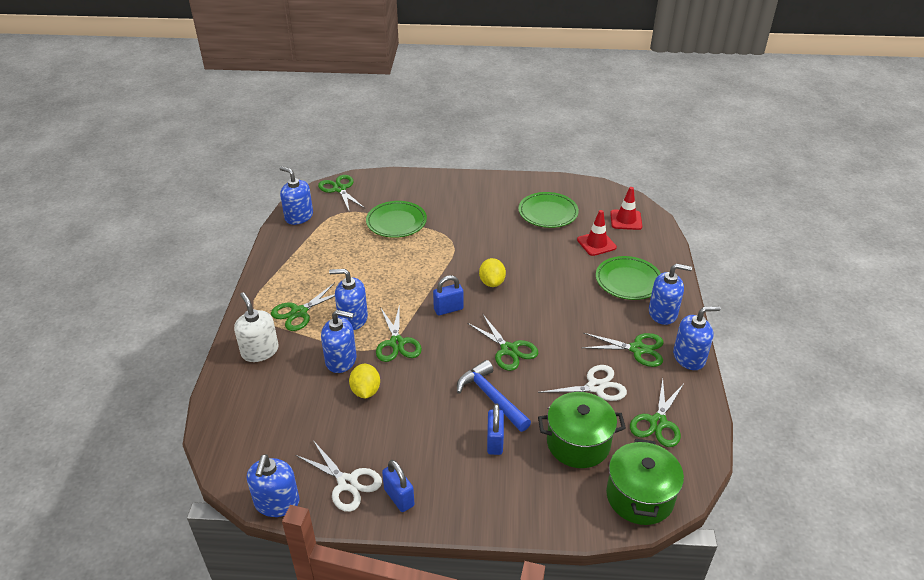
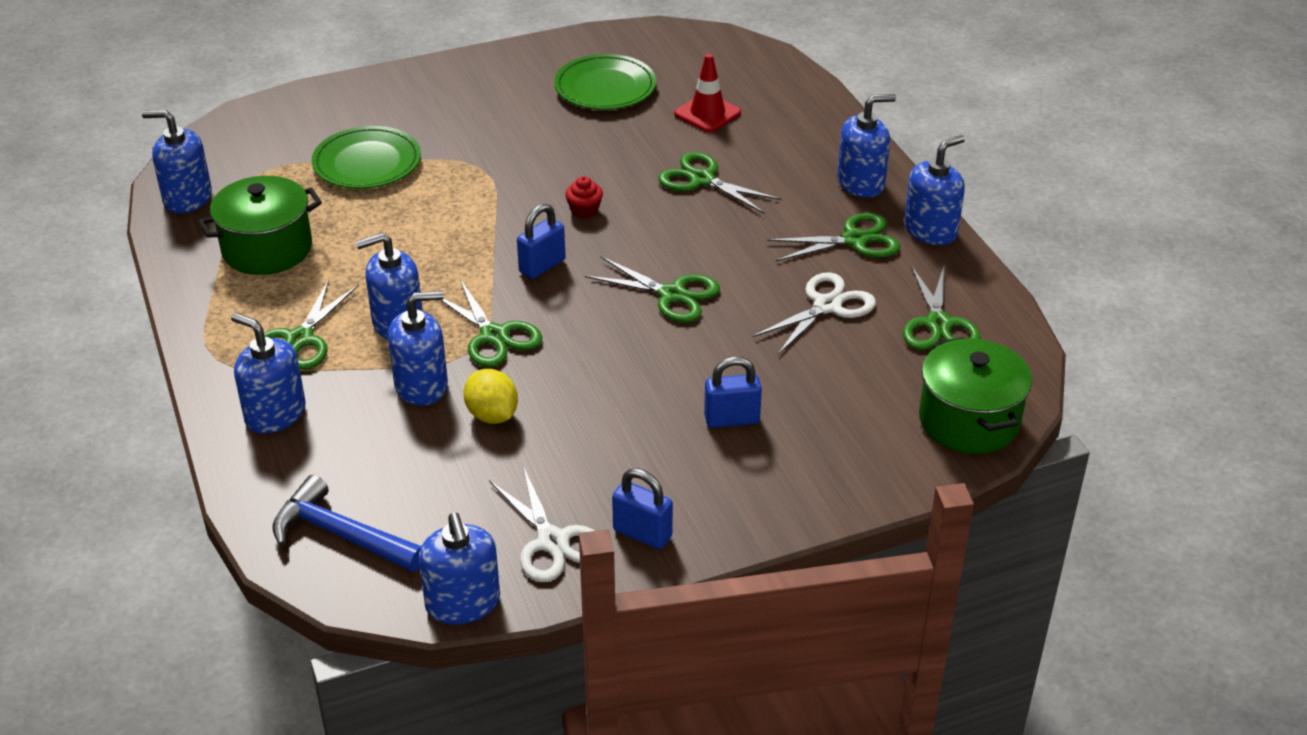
camera: 25 degrees left, 0 degrees up
white soap dispenser [234,292,279,362] -> blue soap dispenser [231,313,305,434]
white scissors [295,440,382,512] -> white scissors turned 45 degrees clockwise [489,466,595,582]
green scissors [318,175,365,213] -> green scissors moved to [658,152,781,213]
blue hammer [457,360,531,432] -> blue hammer moved to [273,475,421,572]
yellow lemon [479,258,506,287] -> red cupcake [565,176,603,218]
blue padlock [487,404,504,455] -> blue padlock turned 75 degrees counterclockwise [704,356,762,428]
green pot [538,392,626,468] -> green pot moved to [198,176,322,275]
green plate [596,256,661,300] -> none
red traffic cone [610,187,642,230] -> none

